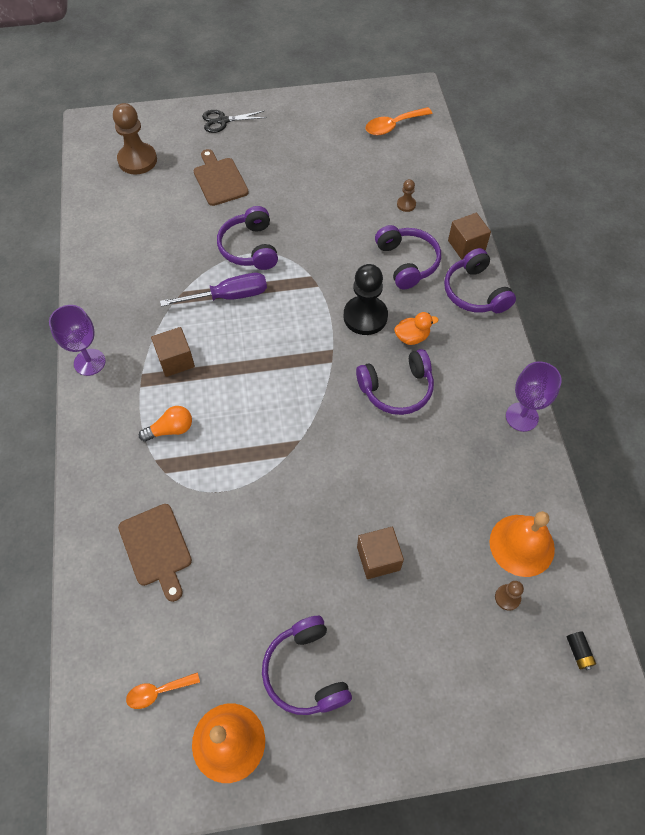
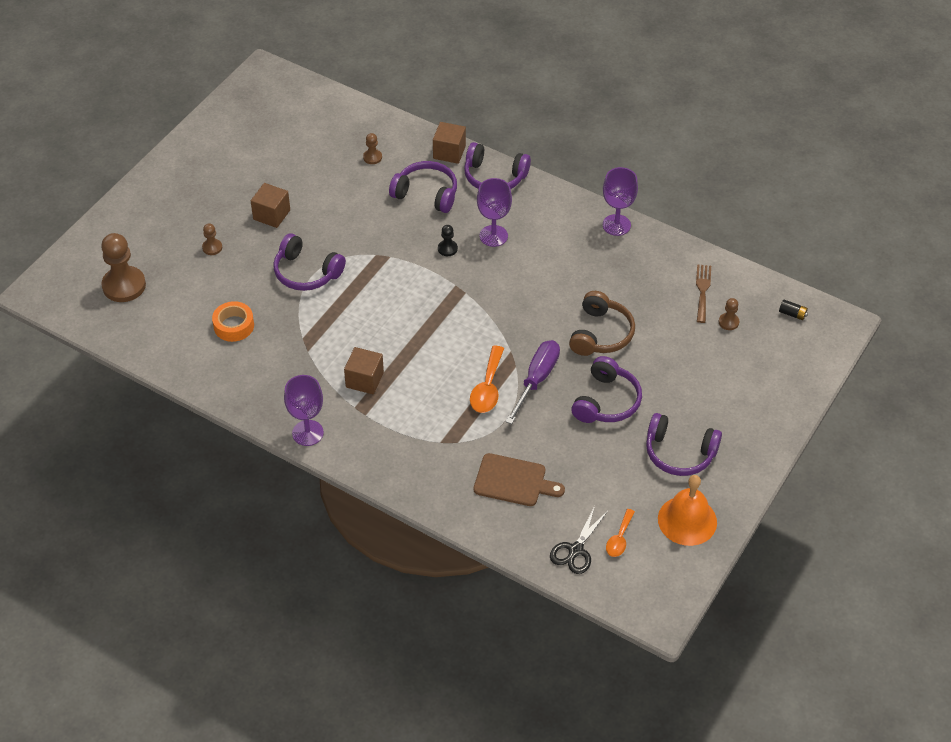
camera: 50 degrees left, 10 degrees down
orange light bulb [139,406,192,442] -> none
purple screwdriver [160,273,267,307] -> purple screwdriver moved to [505,340,560,424]
brown cutting board [193,149,249,206] -> brown pawn [202,223,222,255]
black scissors [202,110,267,133] -> black scissors moved to [550,506,608,574]
black pawn [343,264,388,335] -> black pawn [438,225,458,256], size x0.47
purple headphones [356,349,434,415] -> purple headphones moved to [571,356,642,423]
brown cube [357,527,404,579] -> brown cube moved to [251,183,290,228]
orange spoon [365,107,433,135] -> orange spoon moved to [470,346,504,413]
orange duck [394,312,438,345] -> purple goblet [477,178,512,247]
orange bell [489,511,555,577] -> brown fork [696,264,711,323]
none -> orange tape [212,301,254,342]
none -> brown headphones [569,291,635,356]

